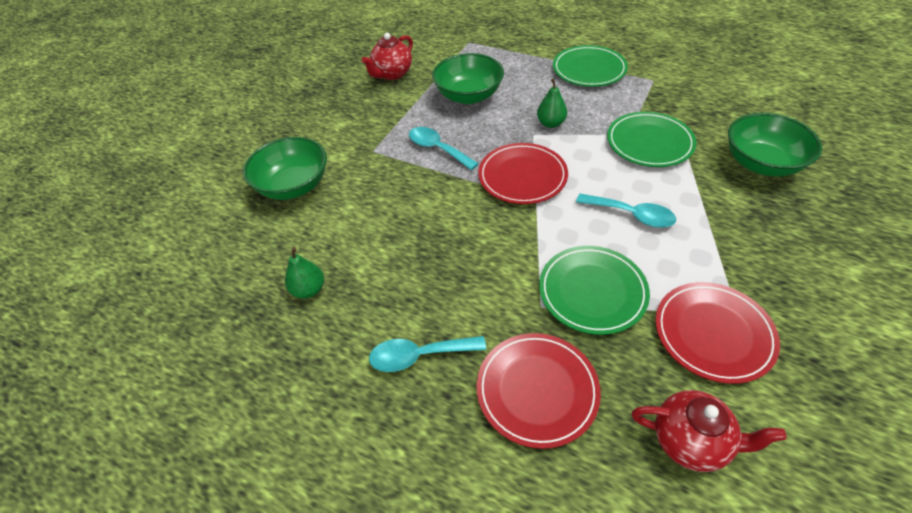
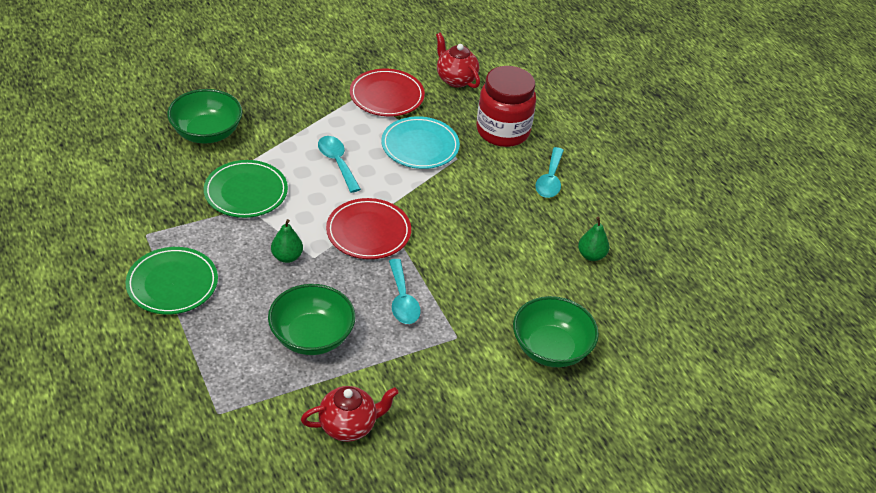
camera: 150 degrees left, 5 degrees down
turquoise spoon [369,336,486,372] -> turquoise spoon turned 75 degrees clockwise [535,147,564,198]
red plate [477,333,601,449] -> red jar [477,66,536,147]
green plate [539,246,650,335] -> turquoise plate [381,116,460,169]

